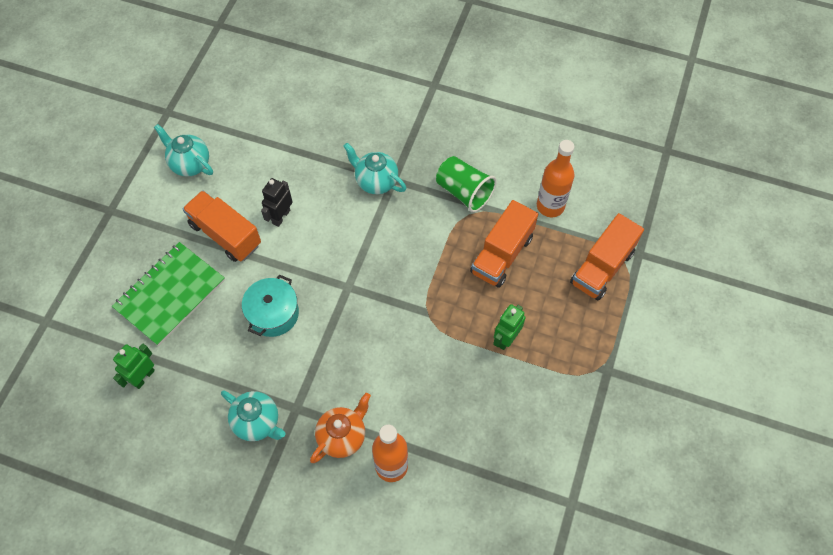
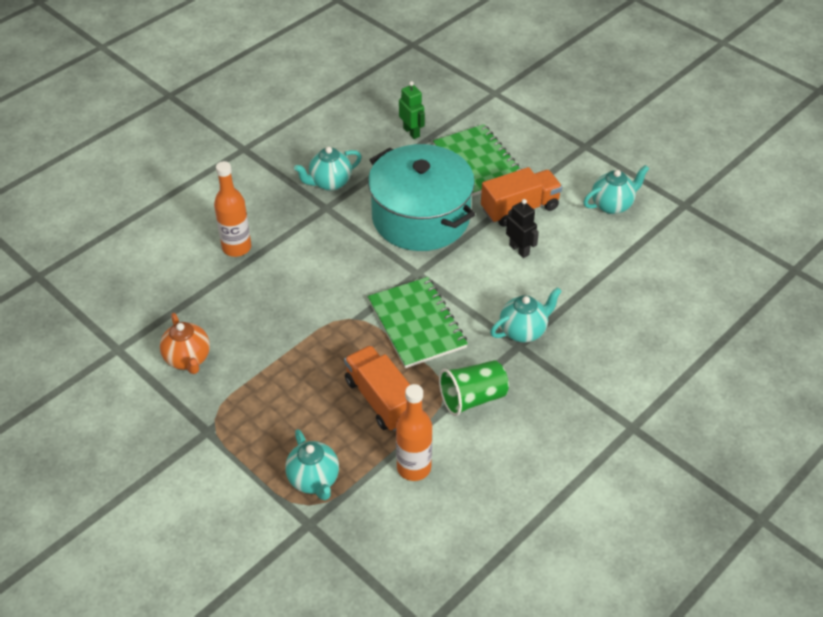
camera: 115 degrees right, 15 degrees down
turquoise pot [242,275,299,337] -> turquoise pot [368,144,475,251], size x2.01
orange teapot [310,393,371,463] -> orange teapot moved to [160,313,210,374]
green robot [493,304,526,350] -> none
orange truck [570,213,644,301] -> turquoise teapot [285,429,339,500]
none -> green notebook [368,277,468,368]

